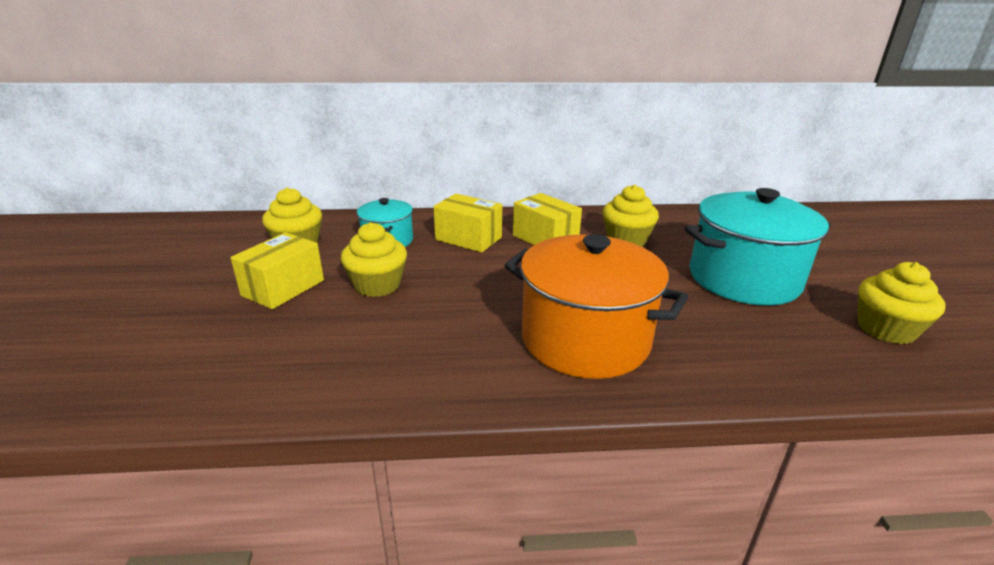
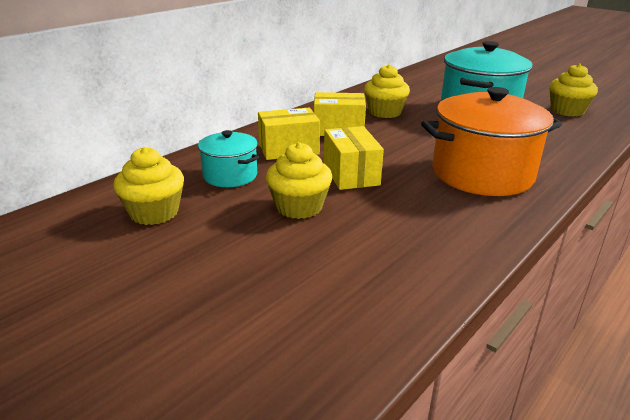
camera: 45 degrees left, 0 degrees up
yellow box [230,232,324,309] -> yellow box moved to [324,126,384,190]

